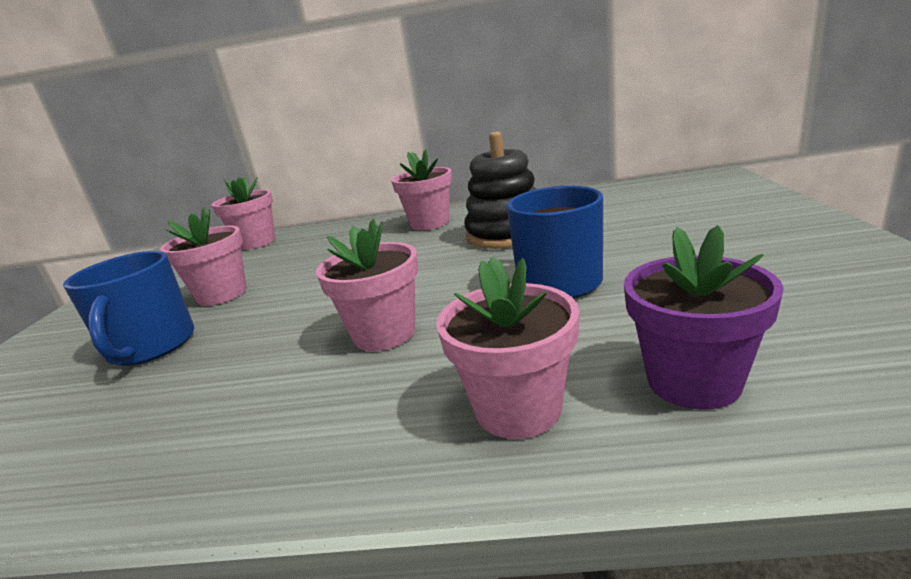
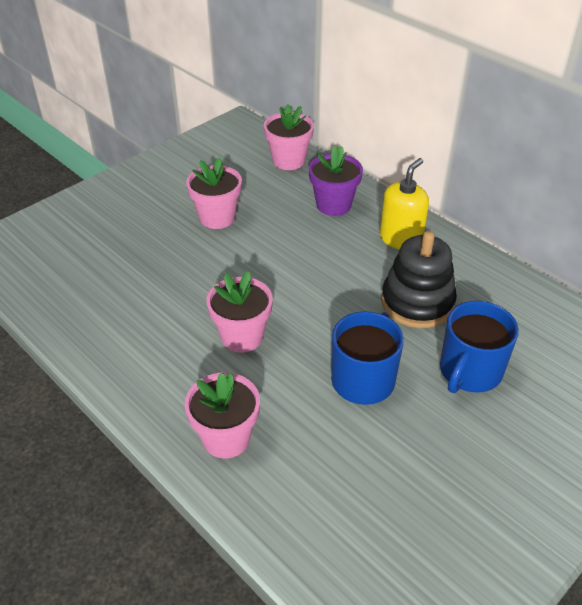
camera: 40 degrees right, 20 degrees up
blue mug [63,251,195,366] -> blue mug moved to [440,301,519,393]
pink flower pot [391,149,452,230] -> yellow soap dispenser [380,158,429,250]
purple flower pot [624,225,784,410] -> purple flower pot moved to [309,146,363,216]

